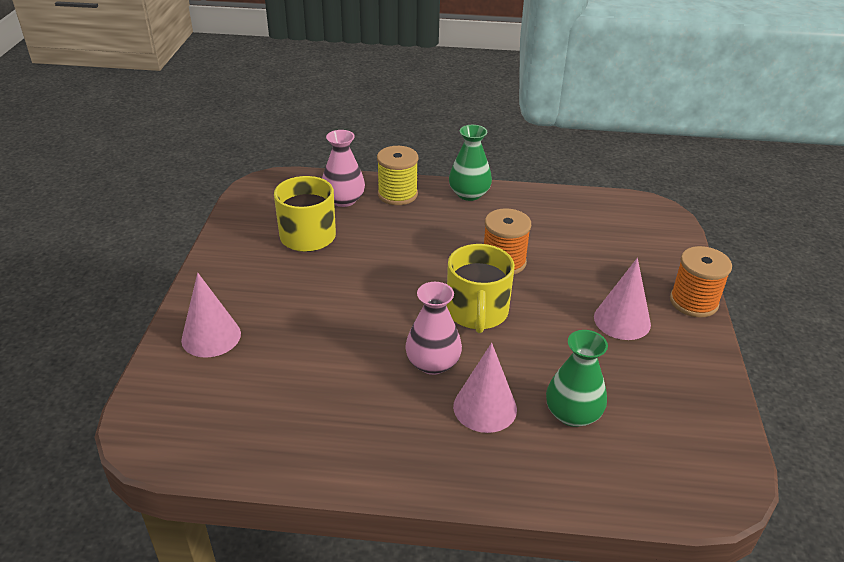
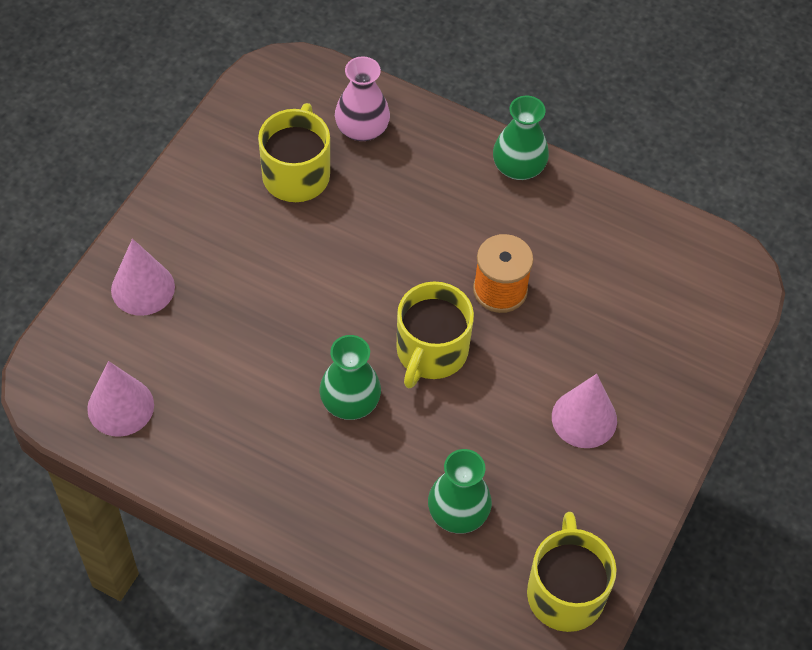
camera: 20 degrees right, 20 degrees up
yellow spool [377,146,418,205] -> none
pink vase [405,282,462,375] -> green vase [320,335,381,420]
pink cone [453,343,517,433] -> pink cone moved to [87,361,154,437]
orange spool [670,246,732,317] -> none
none -> yellow mug [527,512,617,632]

